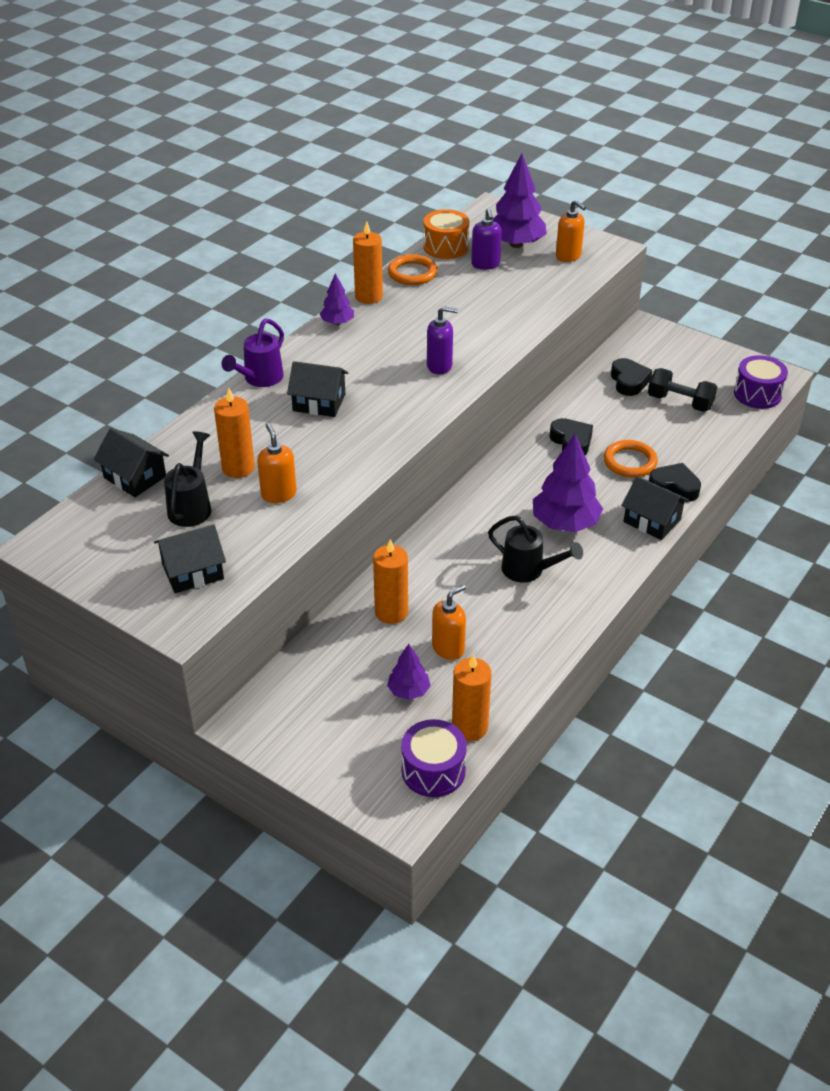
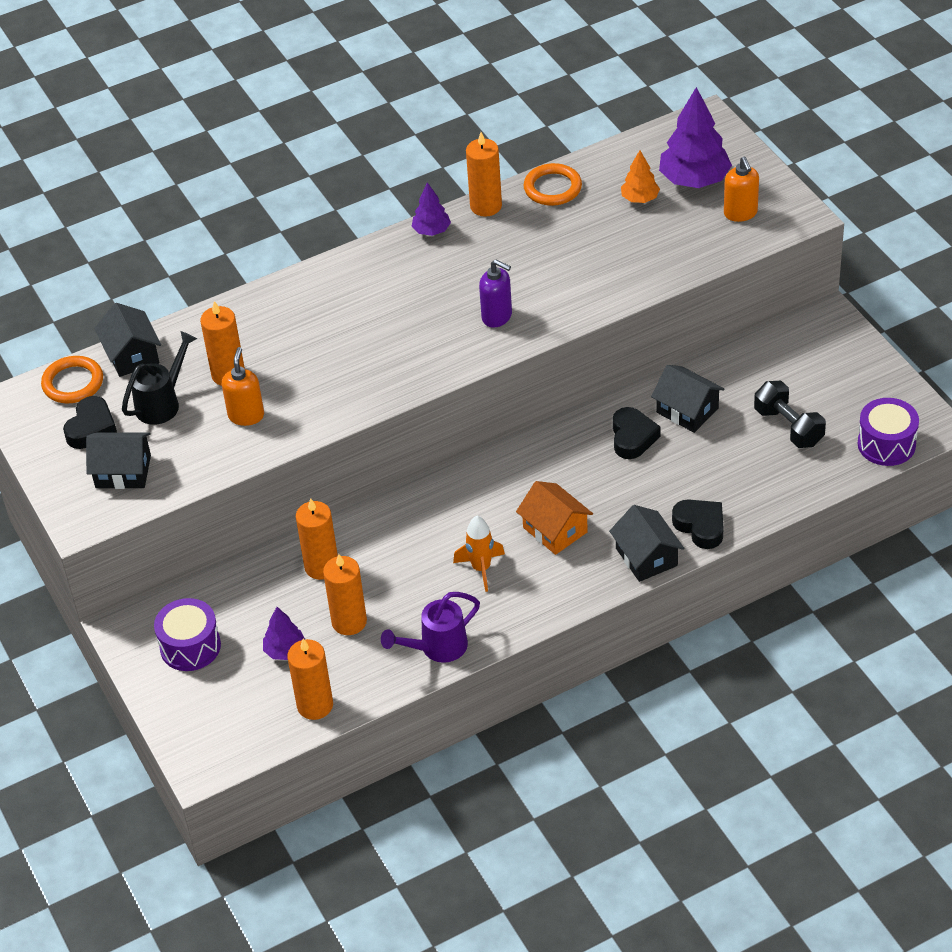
camera: 30 degrees right, 5 degrees up
purple watering can [221,319,284,387] -> purple watering can moved to [381,592,480,663]
black house [287,361,348,417] -> black house moved to [651,365,725,433]
purple drum [401,719,467,797] -> purple drum moved to [154,598,221,671]
orange drum [423,209,469,259] -> none
orange soap dispenser [432,585,466,660] -> orange candle [323,554,367,635]
purple soap dispenser [471,208,502,270] -> orange tree [621,150,660,203]
black watering can [488,515,583,583] -> orange rocket [453,516,505,592]
purple tree [533,434,603,532] -> orange house [516,481,593,555]
orange ring [604,440,658,478] -> orange ring moved to [41,356,103,404]
black heart [611,358,653,396] -> black heart moved to [63,396,117,449]

